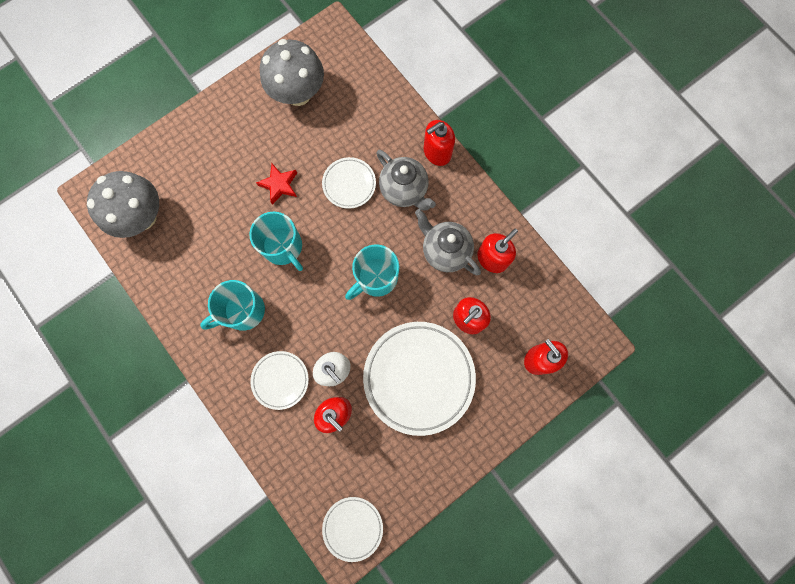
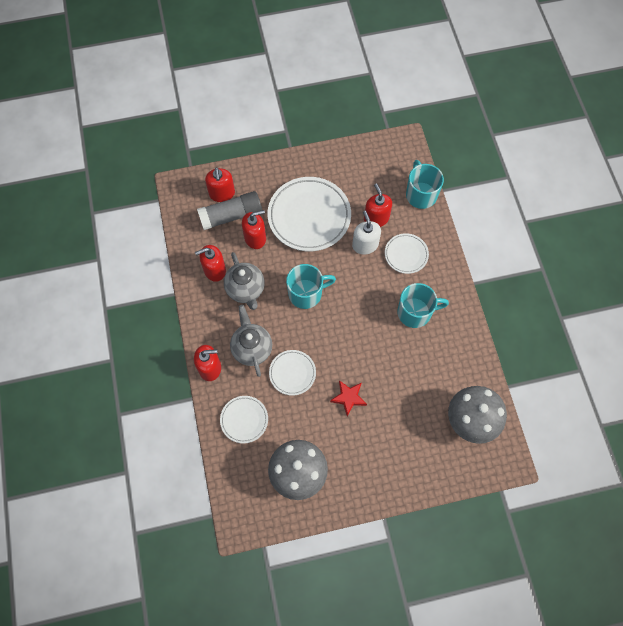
camera: 155 degrees left, 10 degrees down
turquoise mug [249,211,303,271] -> turquoise mug moved to [406,160,444,209]
white plate [322,497,383,562] -> white plate moved to [220,396,268,444]
none -> grey glue stick [197,191,262,230]

